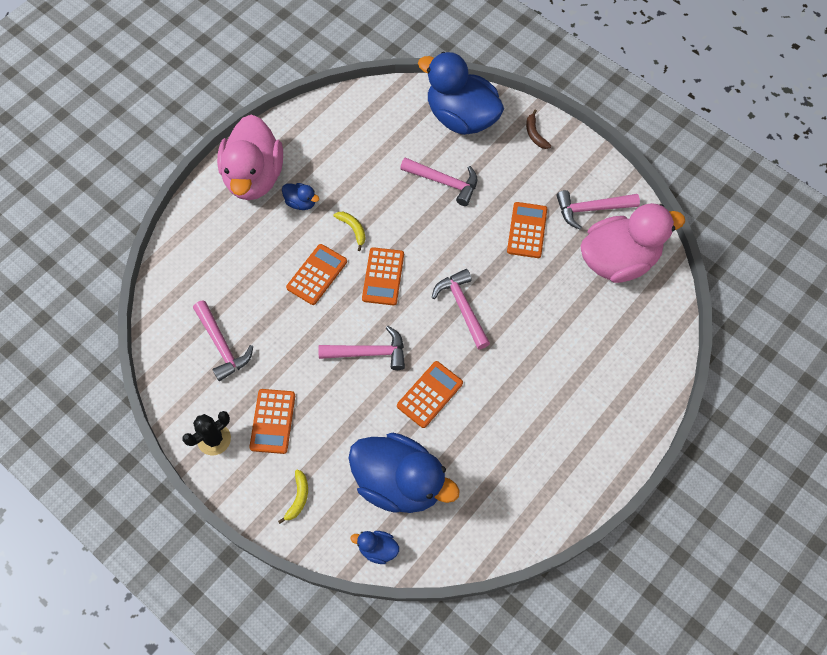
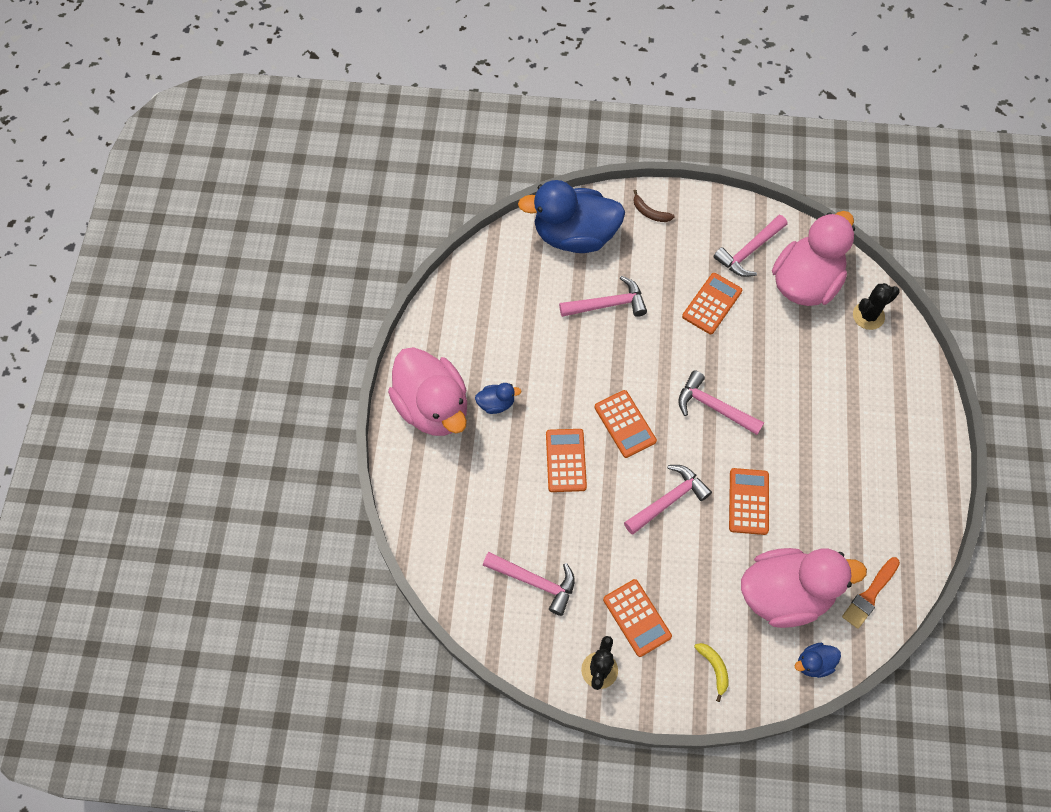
camera: 35 degrees left, 0 degrees up
yellow banana [333,212,366,251] -> none
blue duck [349,433,460,513] -> pink duck [741,548,867,628]
orange calculator [507,202,547,258] -> orange calculator turned 60 degrees clockwise [682,273,742,334]
none -> orange brush [842,557,900,629]
none -> black cactus [853,283,900,330]

